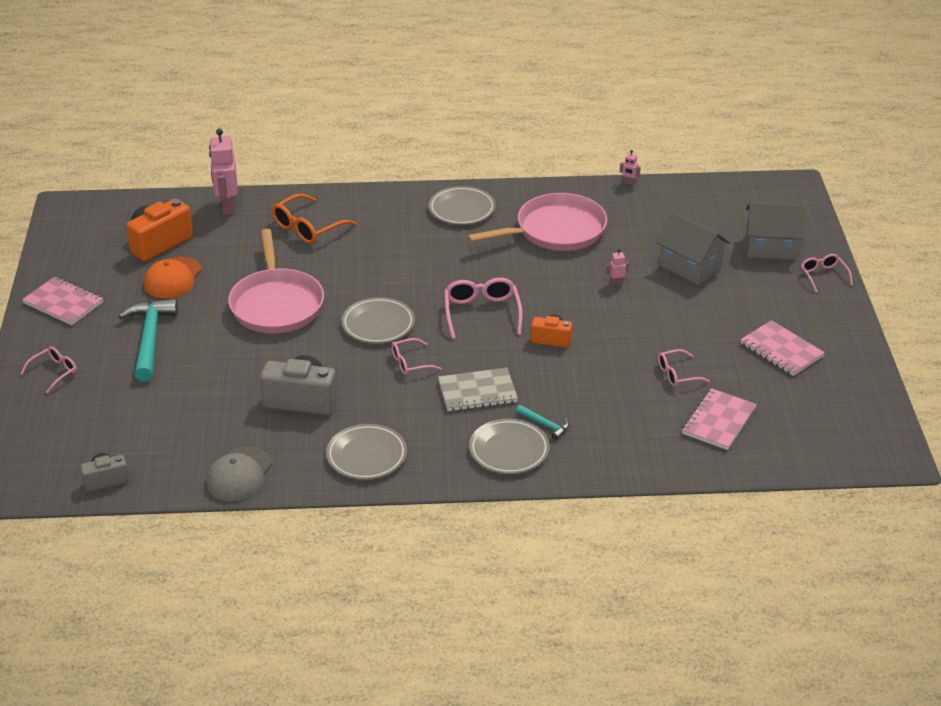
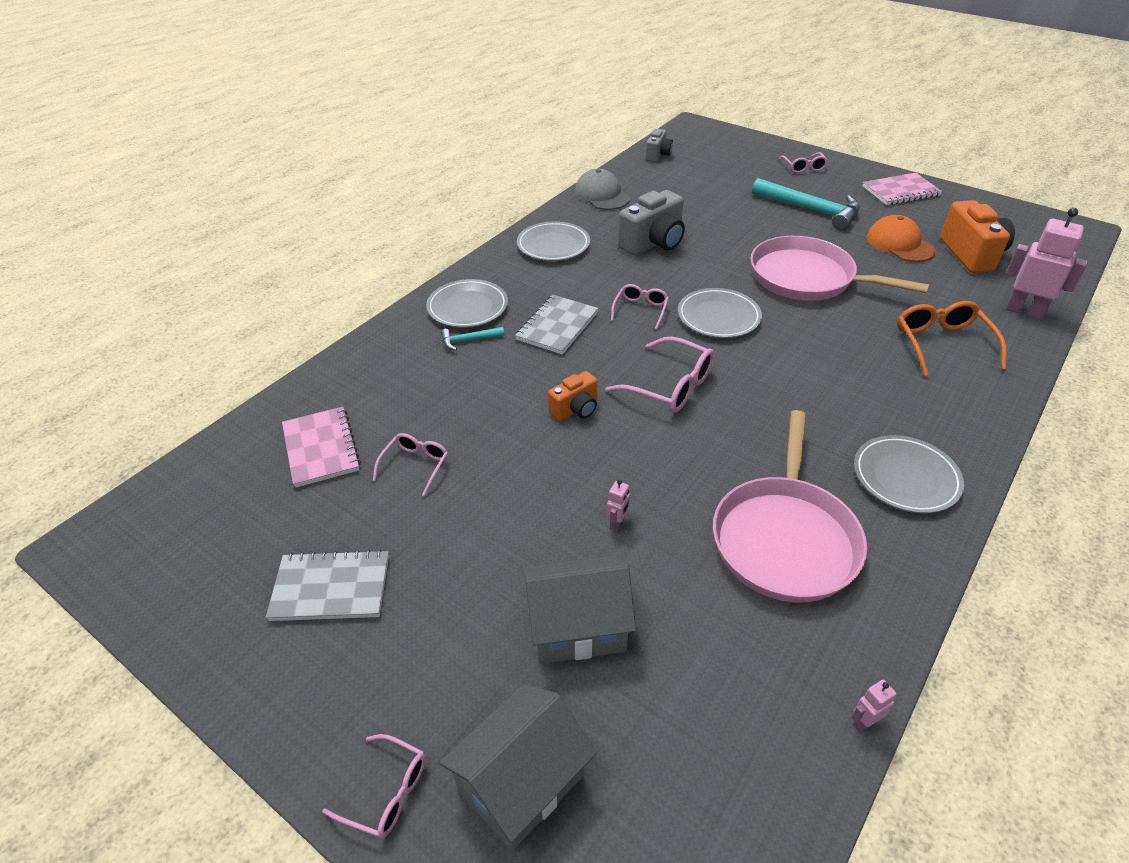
camera: 130 degrees right, 5 degrees up
pink notebook [741,320,825,376] -> grey notebook [266,549,389,621]

